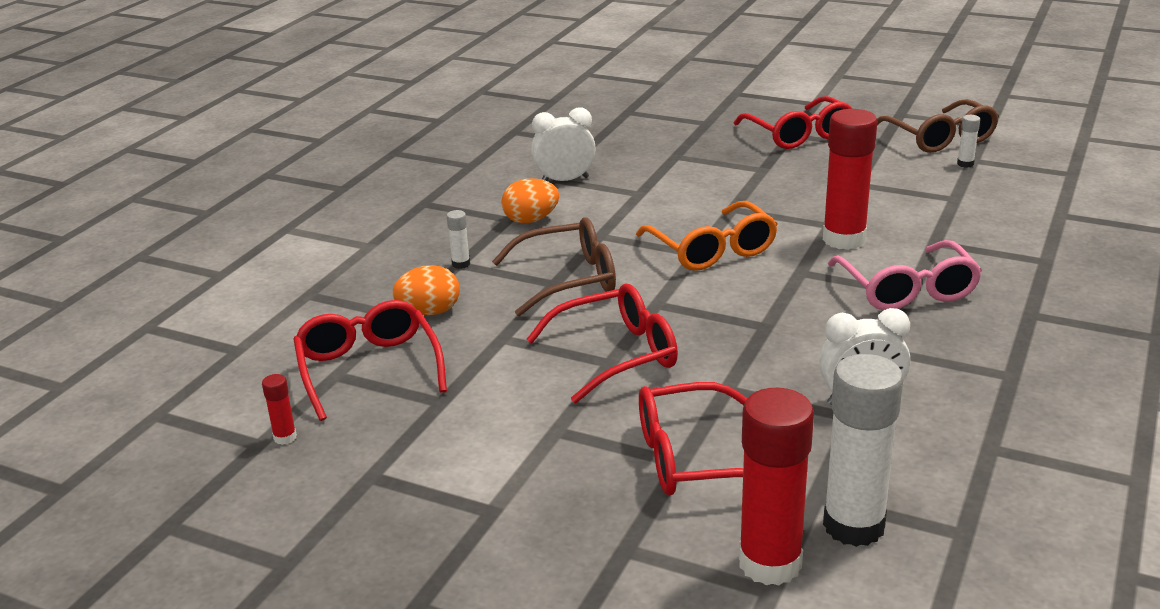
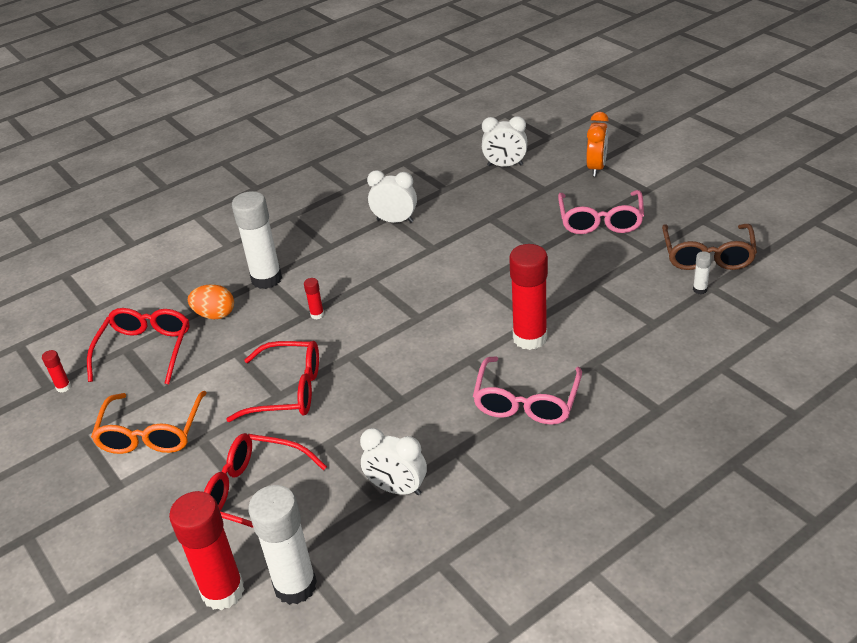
camera: 30 degrees right, 10 degrees up
white glue stick [447,210,470,269] -> white glue stick [232,191,282,289], size x2.36
brown glasses [492,217,616,316] -> red glue stick [304,278,324,319]
orange egg [501,178,559,223] -> none
orange glasses [636,201,778,271] -> orange glasses moved to [91,391,207,454]
red glasses [733,96,852,149] -> pink glasses [558,190,644,234]
none -> white clock [482,116,527,167]
none -> orange clock [586,112,609,177]

